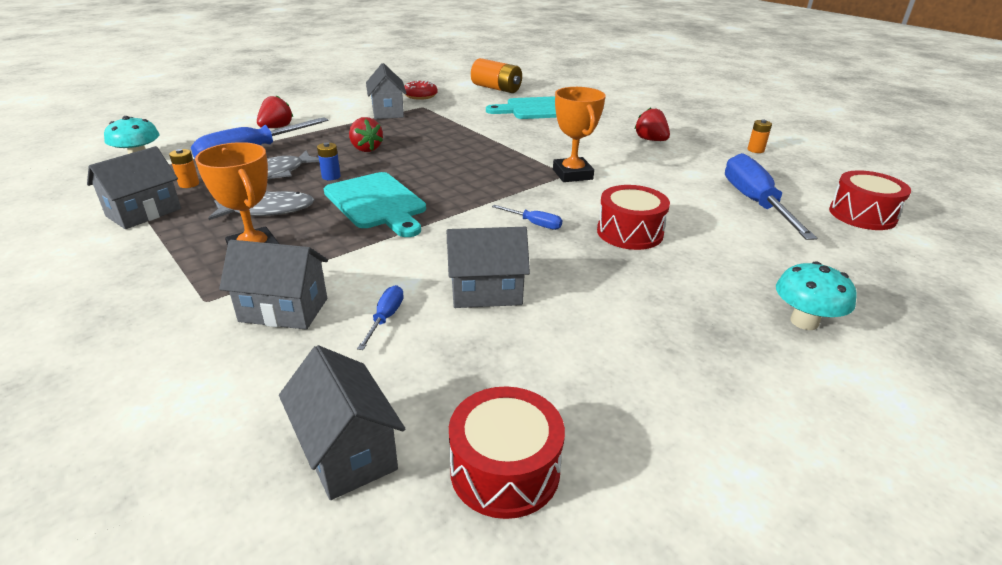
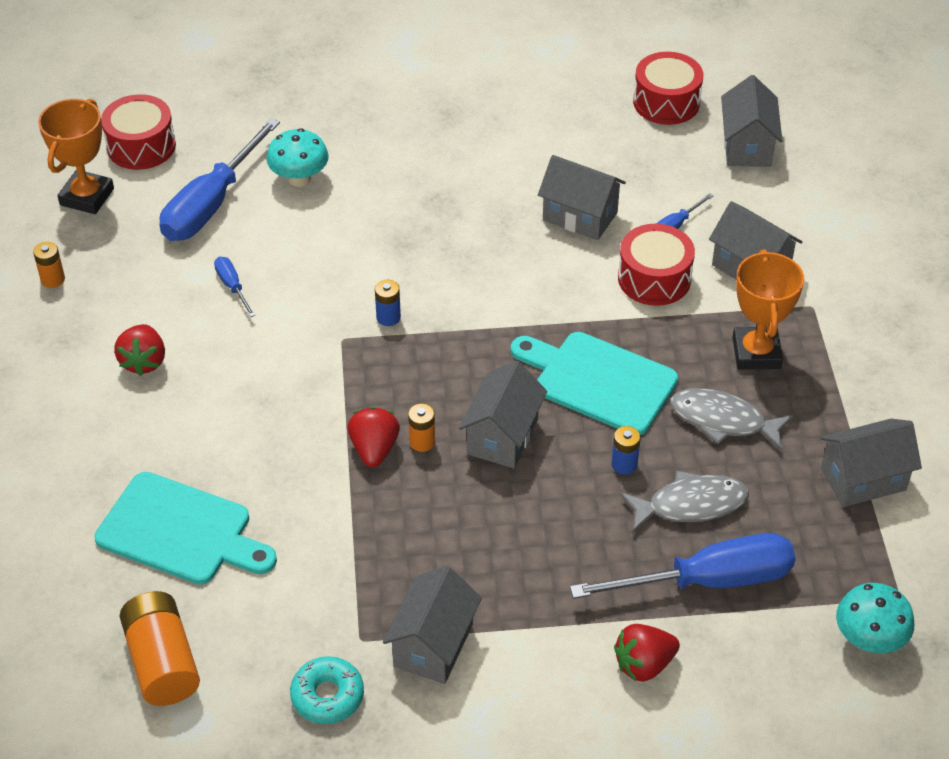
camera: 145 degrees left, 15 degrees up
orange battery [169,149,199,188] -> orange battery moved to [408,404,435,452]
turquoise cutting board [324,172,426,237] -> turquoise cutting board turned 60 degrees counterclockwise [511,332,678,435]
red strawberry [349,117,383,152] -> red strawberry moved to [348,407,400,468]
red donut [404,80,438,100] -> turquoise donut [290,656,364,724]
blue screwdriver [492,205,563,230] -> blue screwdriver moved to [214,257,255,317]
orange trophy [553,87,606,182] -> orange trophy moved to [38,99,114,214]
red drum [597,185,670,250] -> red drum moved to [618,224,695,306]
turquoise mushroom [776,261,857,330] -> turquoise mushroom moved to [266,128,329,187]
none -> blue battery [375,280,401,326]
none -> grey house [459,361,547,469]

